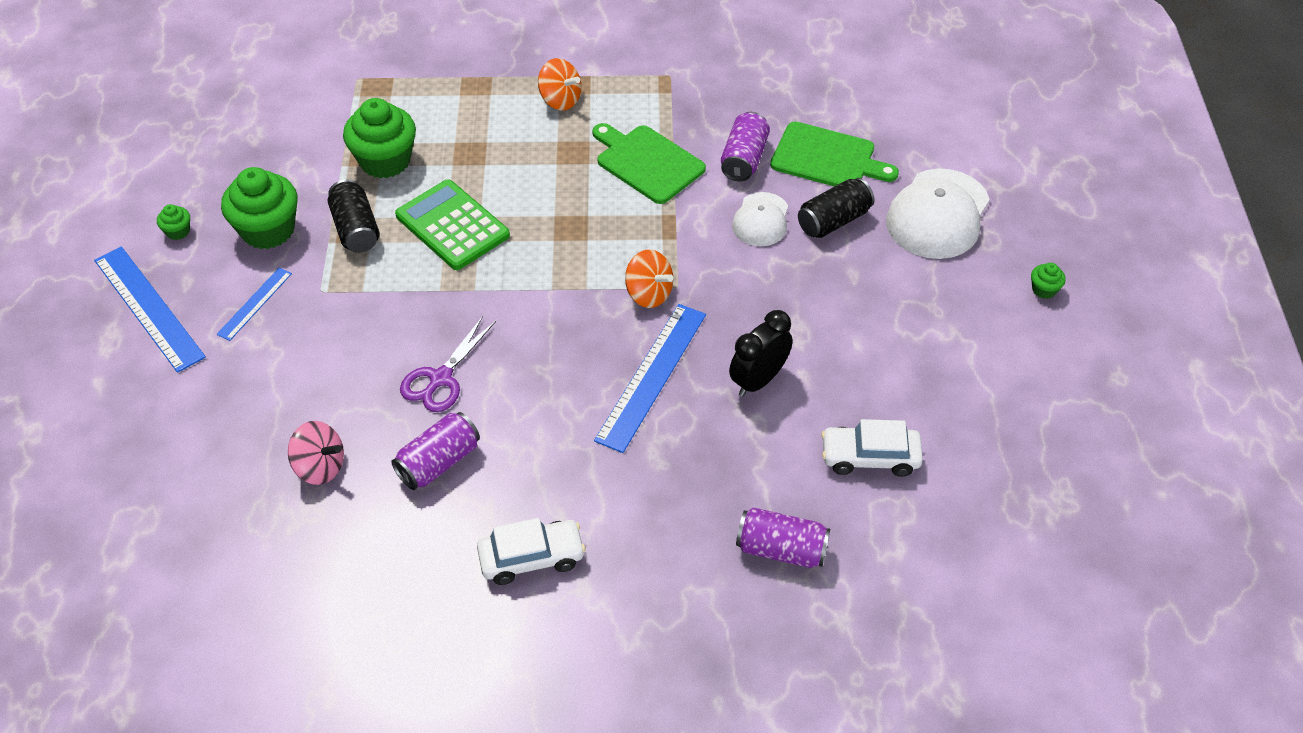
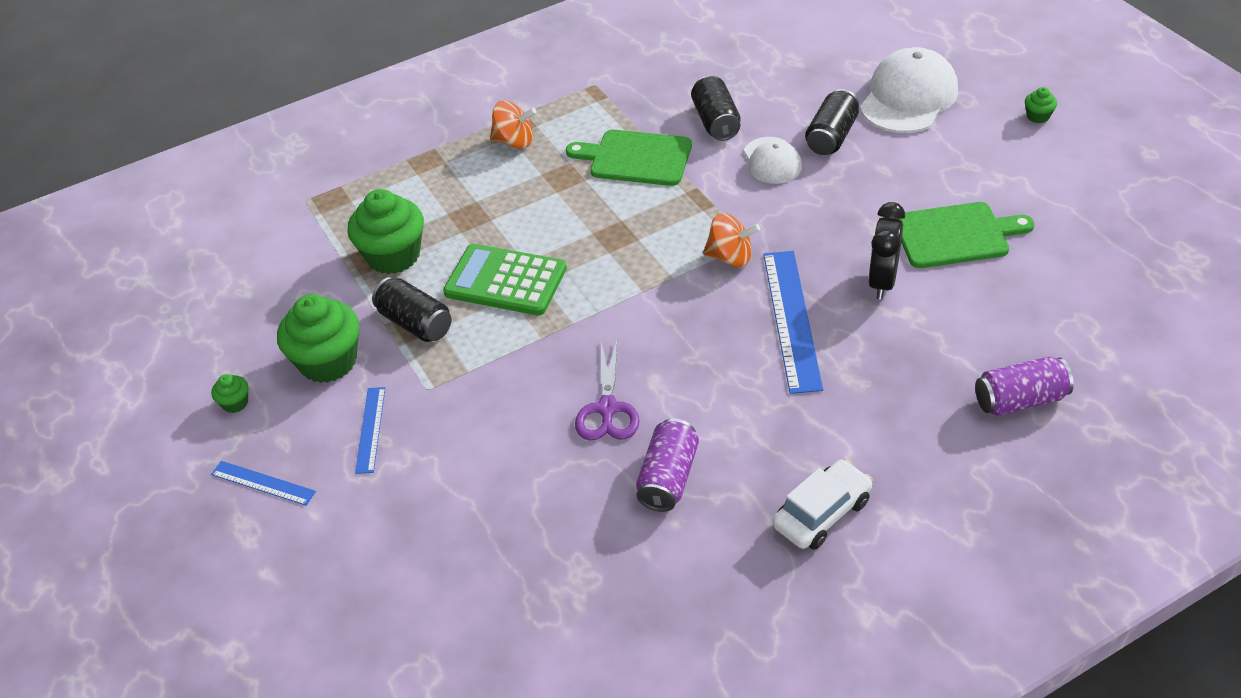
camera: 25 degrees left, 5 degrees down
blue ruler [94,247,206,373] -> blue ruler [211,461,316,506], size x0.54
pink spinning top [288,421,344,485] -> none
purple can [721,112,770,182] -> black can [691,76,741,141]
green cutting board [770,122,899,187] -> green cutting board moved to [900,202,1035,268]
white car [821,419,923,477] -> none
white cap [886,168,990,259] -> white cap turned 150 degrees counterclockwise [860,47,958,133]

